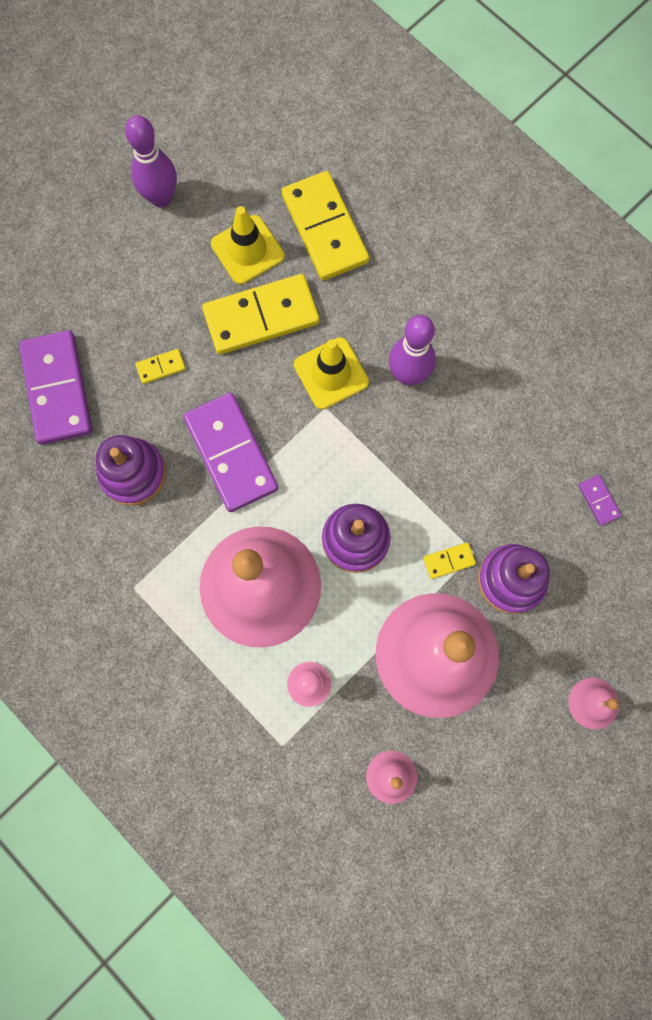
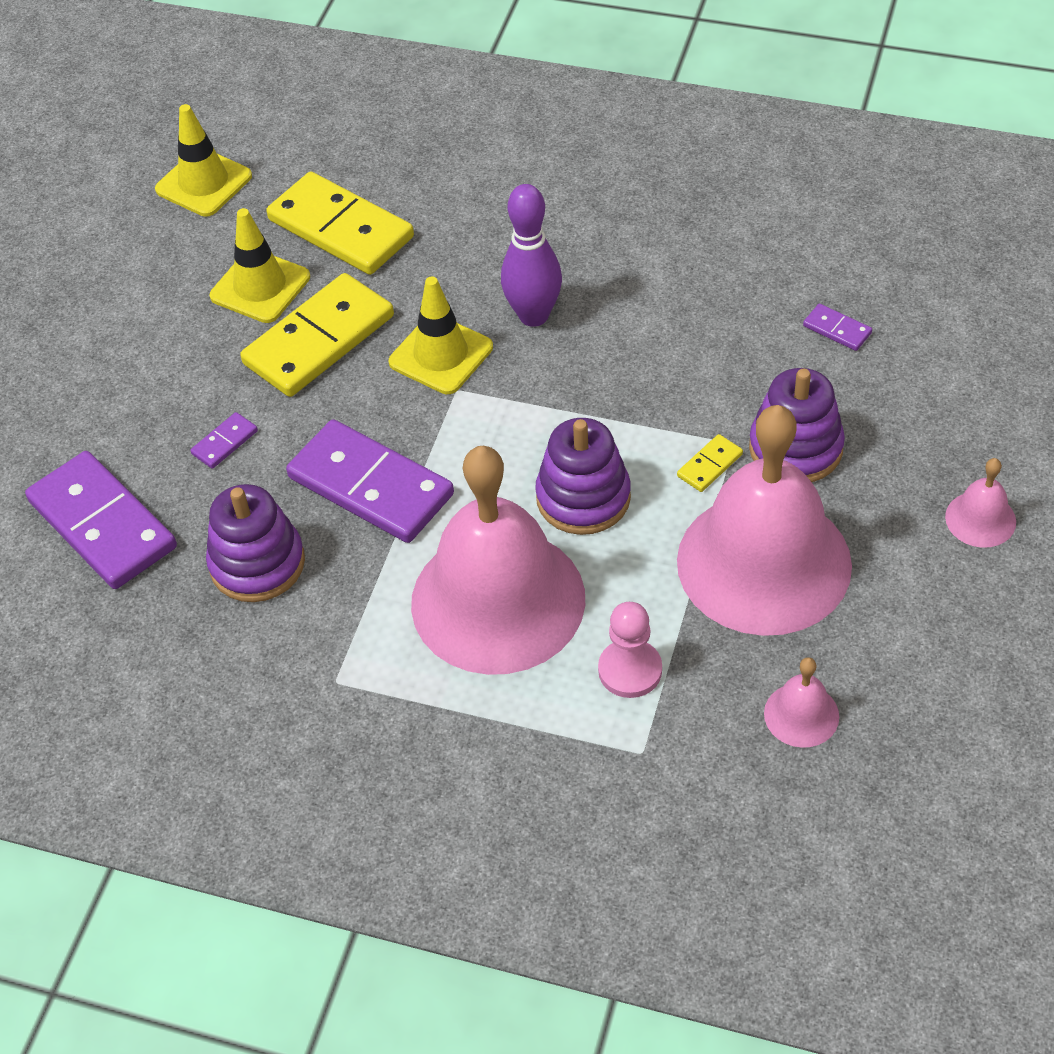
camera: 25 degrees left, 25 degrees down
purple bowling pin [125,115,177,207] -> none
yellow domino [136,349,186,384] -> purple domino [190,412,258,469]
none -> yellow traffic cone [155,104,252,217]

